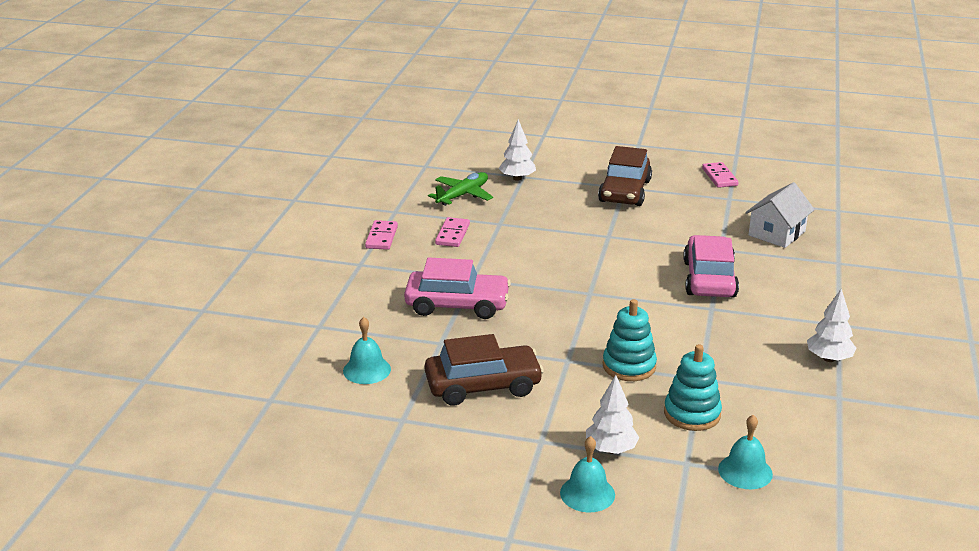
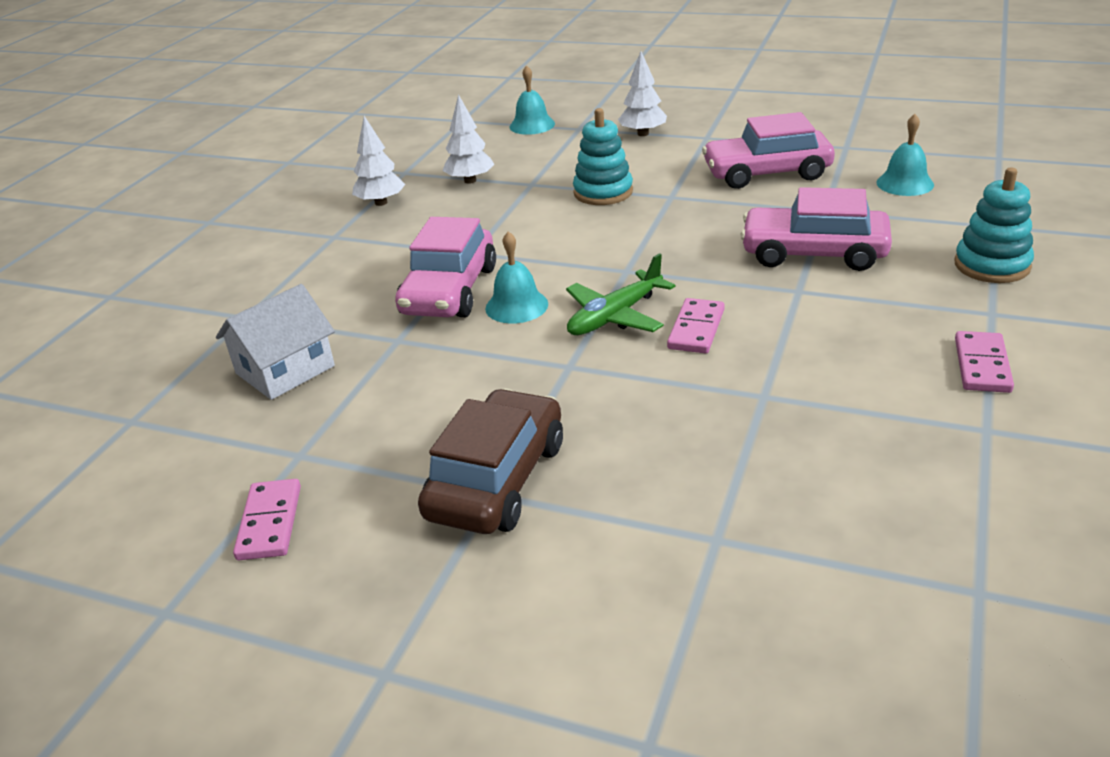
camera: 170 degrees left, 5 degrees up
brown car [425,334,544,406] -> pink car [702,112,835,189]
green plane [428,172,493,206] -> green plane moved to [566,253,675,335]
pink domino [435,217,470,247] -> pink domino moved to [667,298,725,353]
white tree [499,119,536,181] -> white tree moved to [442,94,495,184]
turquoise bell [560,436,615,512] -> turquoise bell moved to [485,231,548,324]
turquoise stacking toy [664,344,722,431] -> turquoise stacking toy moved to [954,167,1034,283]

